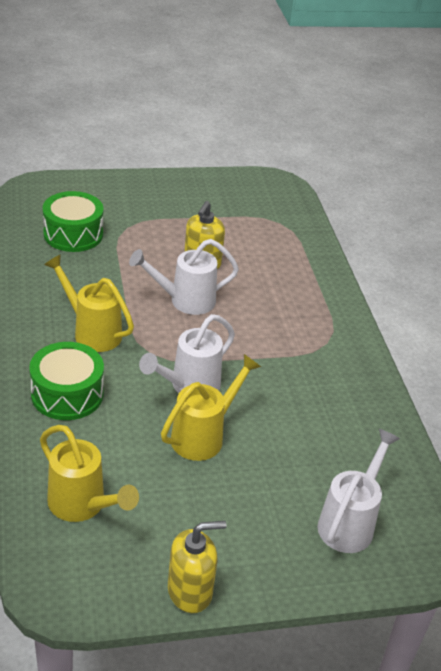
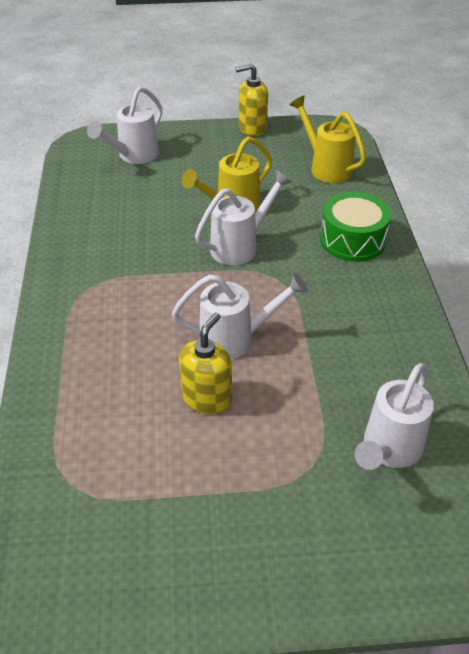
camera: 170 degrees left, 5 degrees up
green drum [43,191,104,252] -> white watering can [355,363,434,470]
yellow watering can [44,254,134,352] -> none

